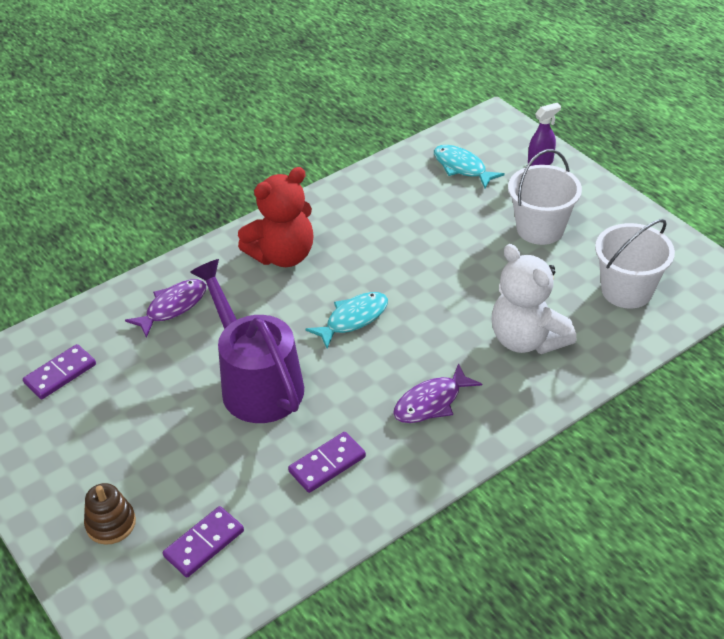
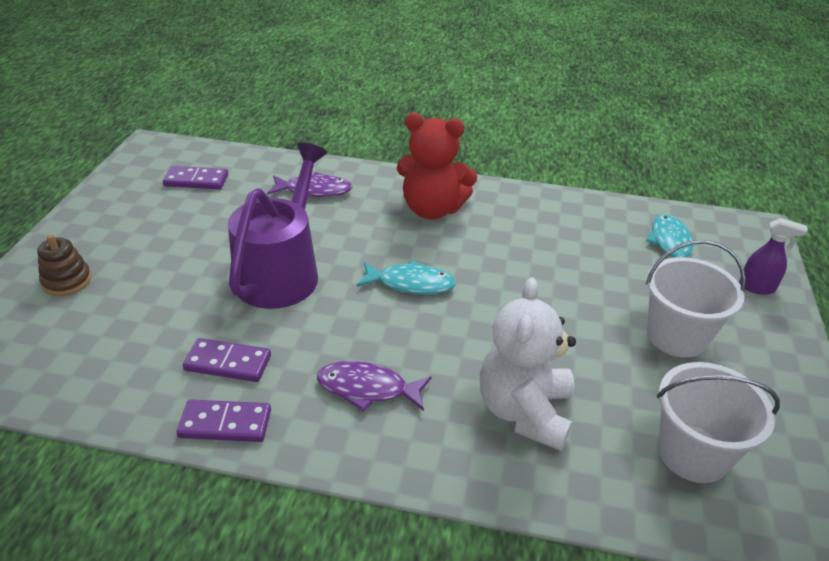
camera: 45 degrees right, 5 degrees down
purple domino [163,506,244,578] -> purple domino moved to [176,399,271,442]

